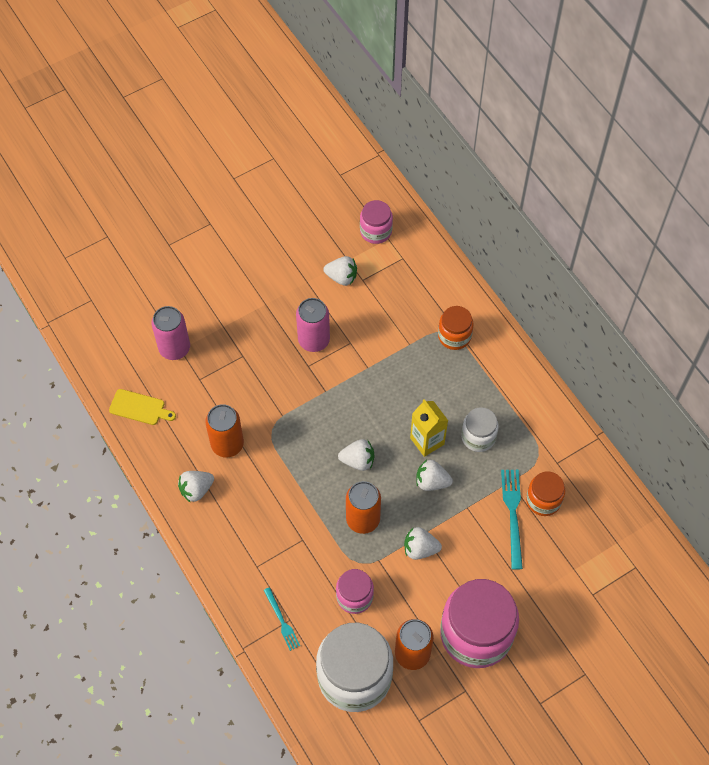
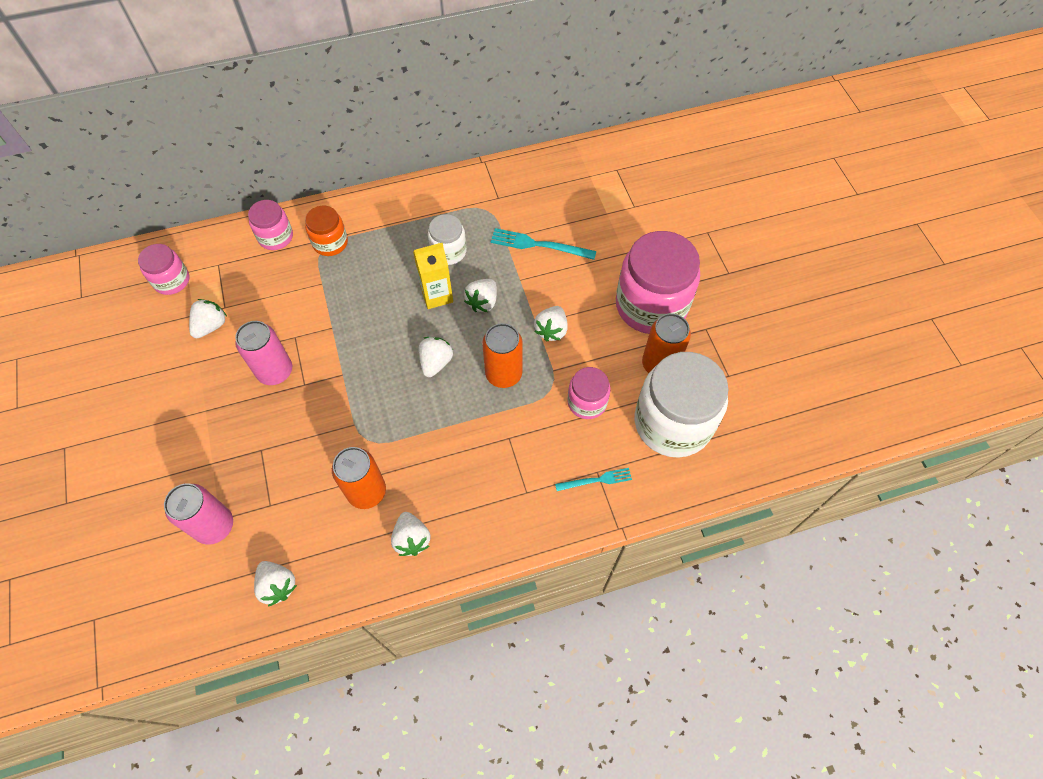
camera: 75 degrees left, 0 degrees up
yellow cutting board [109,389,176,425] -> white strawberry [254,561,297,606]
orange jar [526,472,565,516] -> none
none -> pink jar [248,200,293,250]

